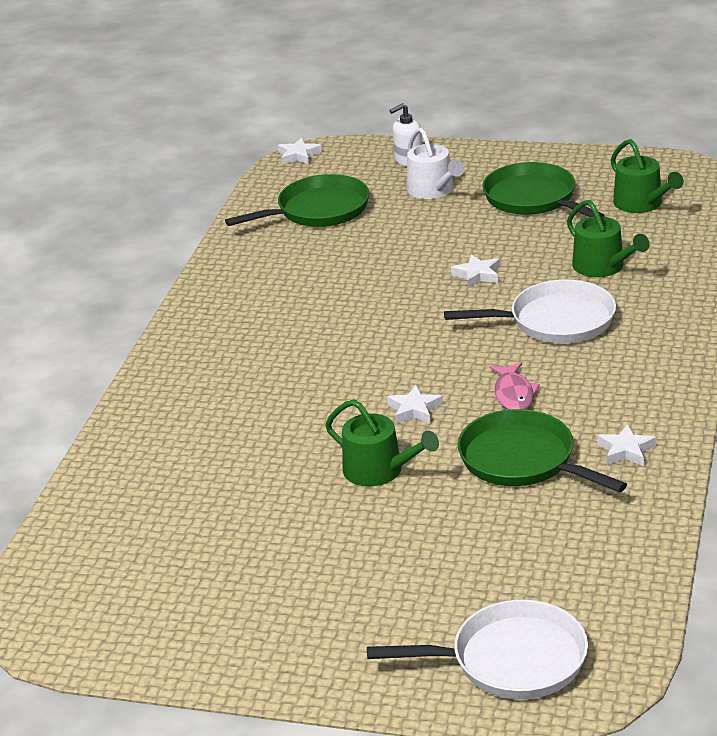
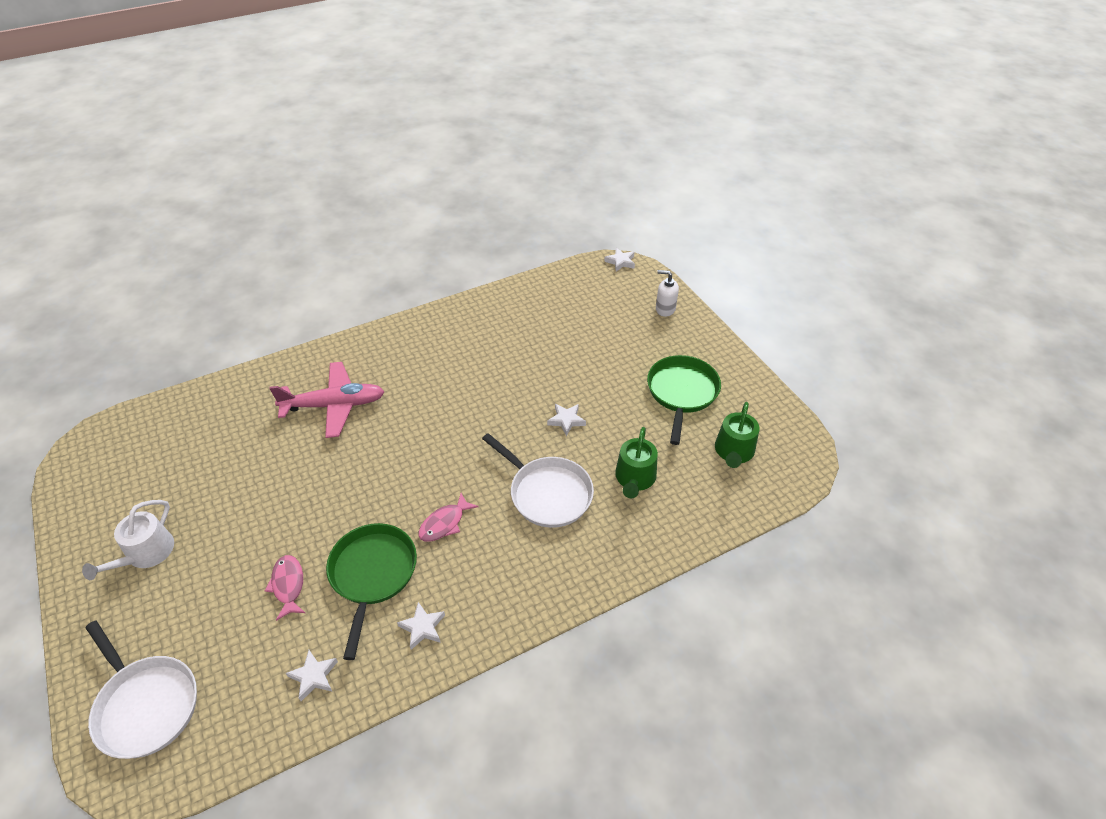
camera: 45 degrees right, 15 degrees up
green pan [225,174,370,227] -> none
green watering can [325,400,439,487] -> none
white star [387,385,443,424] -> white star moved to [286,650,338,701]
white watering can [407,127,464,199] -> white watering can moved to [82,500,174,580]
none -> pink fish [265,555,305,621]
none -> pink plane [269,362,385,438]

